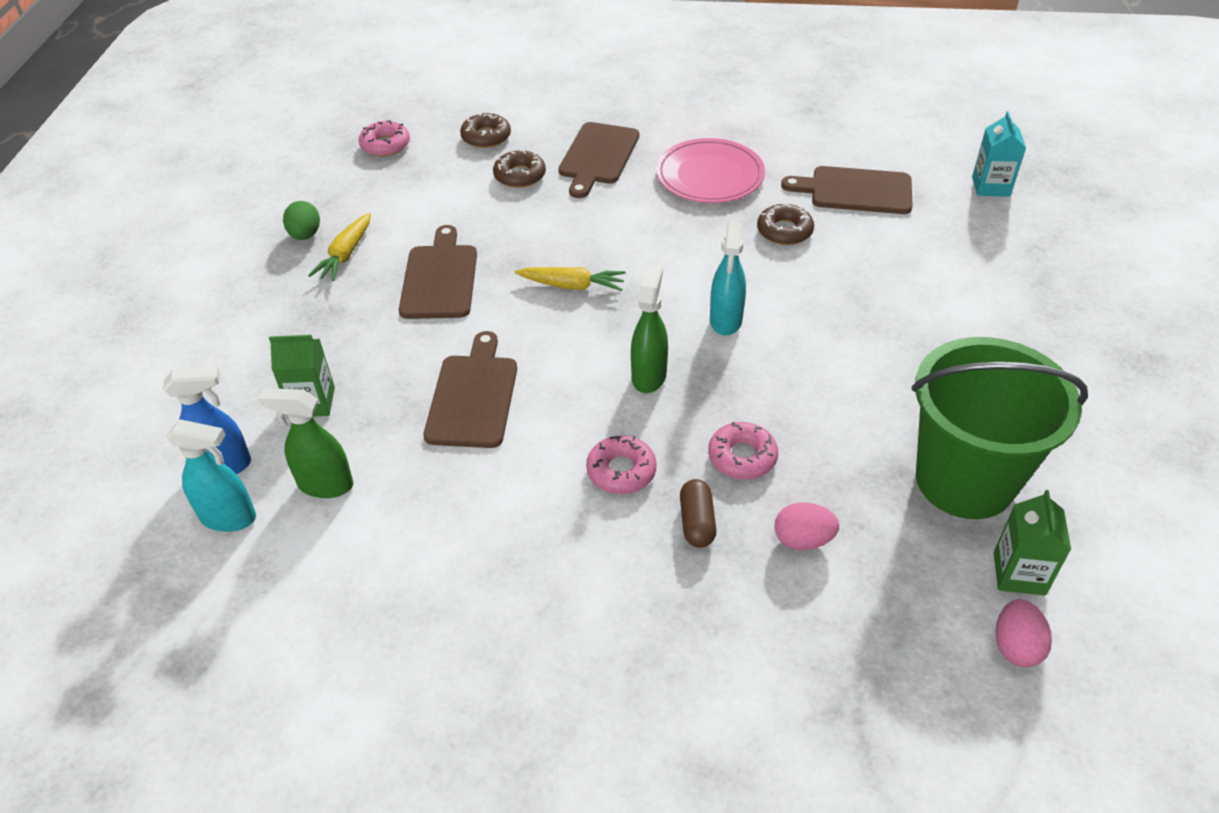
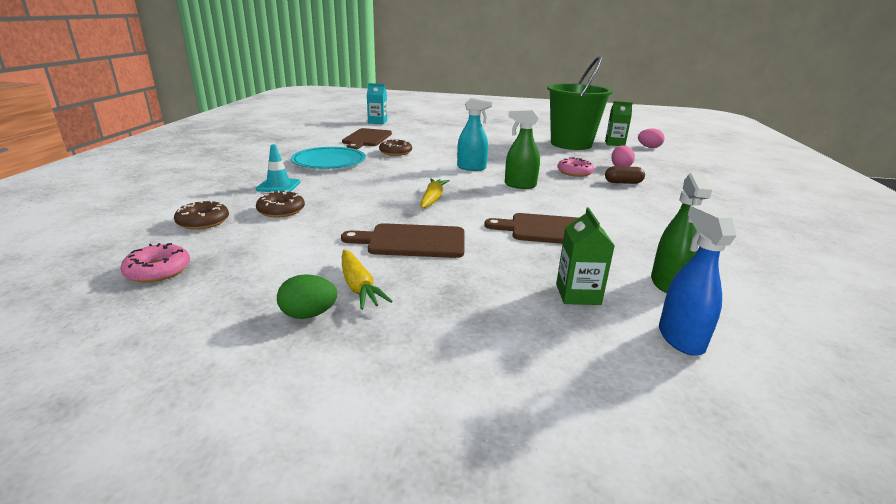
camera: 90 degrees left, 20 degrees down
turquoise spray bottle [166,419,256,532] -> none
yellow carrot [308,213,371,281] -> yellow carrot turned 45 degrees clockwise [342,250,393,310]
brown cutting board [558,122,639,198] -> turquoise traffic cone [256,144,301,192]
pink donut [586,435,657,494] -> none
pink plate [656,138,765,203] -> turquoise plate [291,147,366,169]

